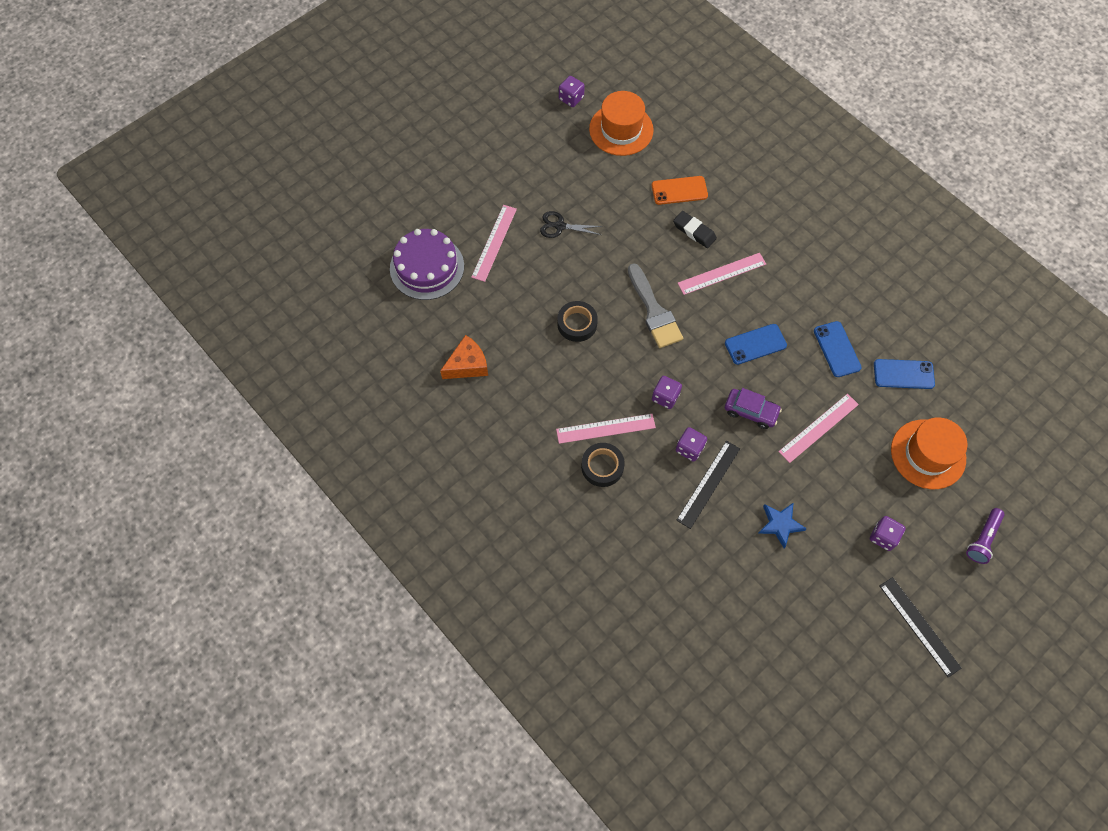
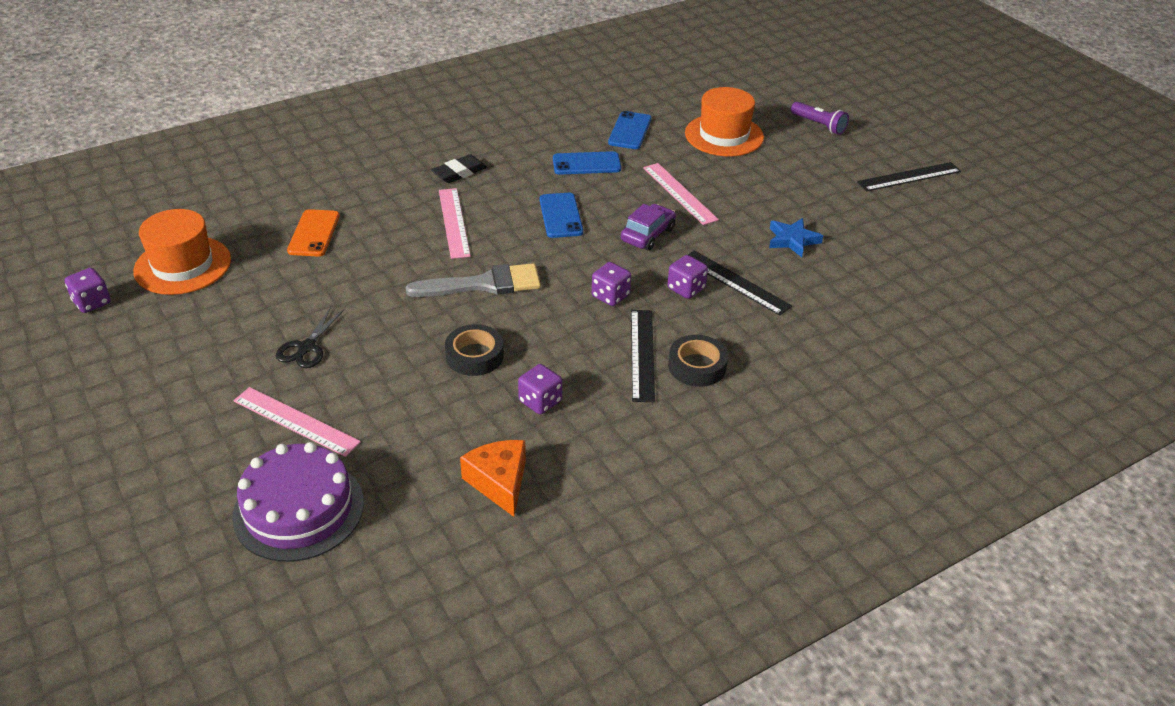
camera: 80 degrees left, 25 degrees down
pink ruler [556,414,656,444] -> black ruler [631,310,655,402]
black eraser [673,211,717,248] -> black eraser moved to [431,154,487,183]
purple dice [870,516,906,551] -> purple dice moved to [518,364,562,414]

